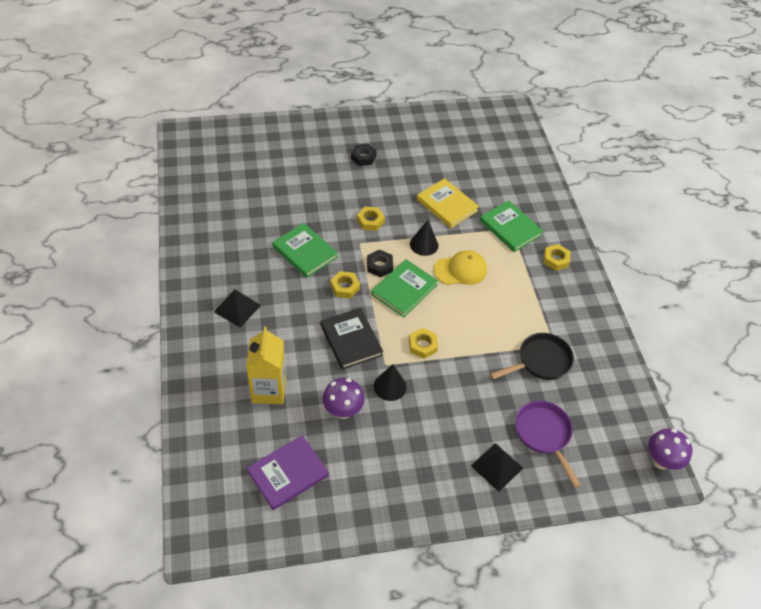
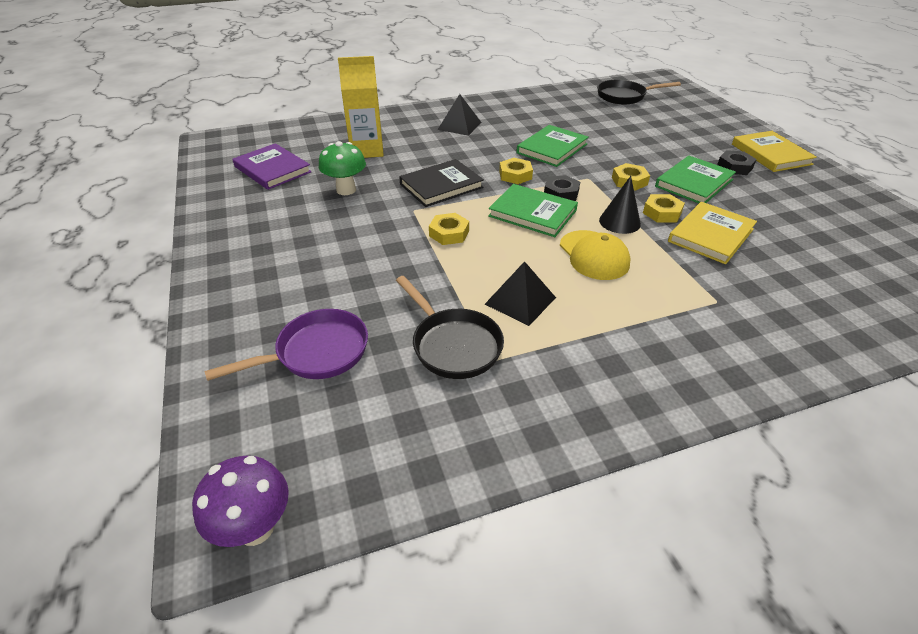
camera: 85 degrees right, 10 degrees down
purple mushroom [323,378,364,419] -> green mushroom [319,141,366,195]
black cone [374,364,407,401] -> none
black pyramid [471,443,523,492] -> black pyramid moved to [485,261,556,326]
green book [480,200,543,252] -> green book moved to [655,156,736,203]
yellow nut [543,244,570,271] -> yellow nut moved to [643,194,685,222]
none -> black pan [597,80,681,105]
none -> yellow book [732,131,817,172]

